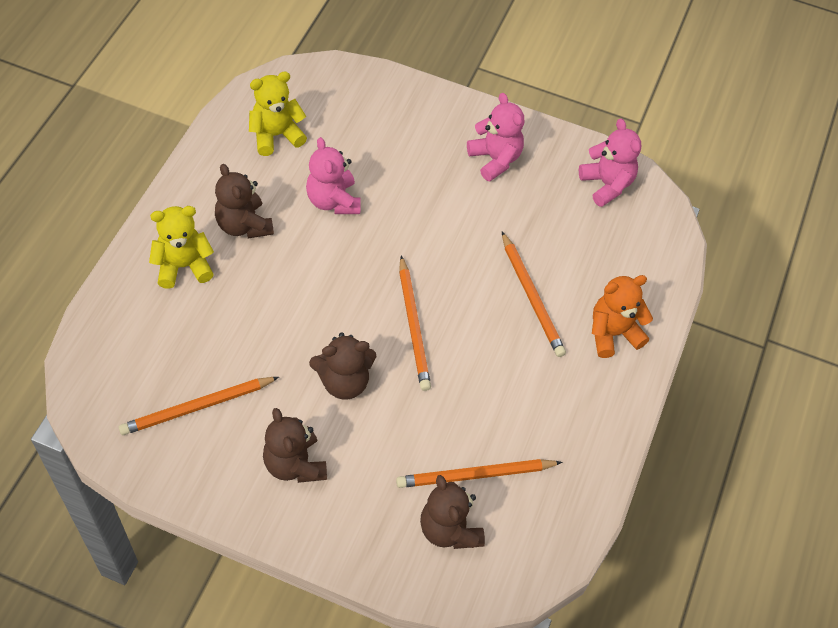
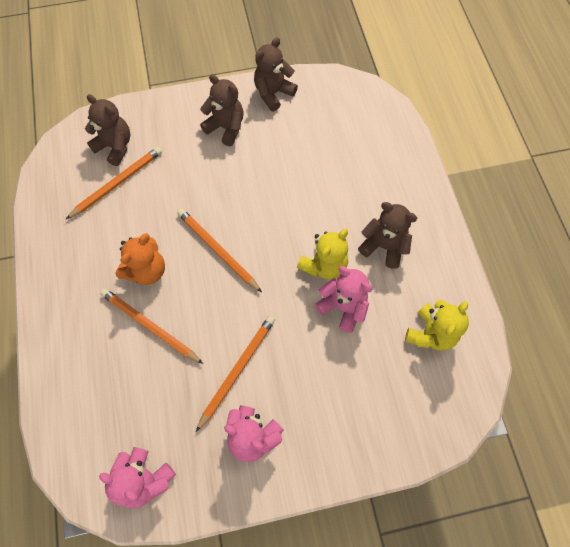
camera: 150 degrees right, 10 degrees up
orange pencil [119,377,279,435] -> orange pencil moved to [196,316,275,432]
yellow teddy bear [149,206,214,289] -> yellow teddy bear moved to [297,229,348,280]
brown teddy bear [309,332,376,400] -> brown teddy bear moved to [254,37,298,111]
orange teddy bear [592,275,653,358] -> orange teddy bear moved to [115,233,165,285]

